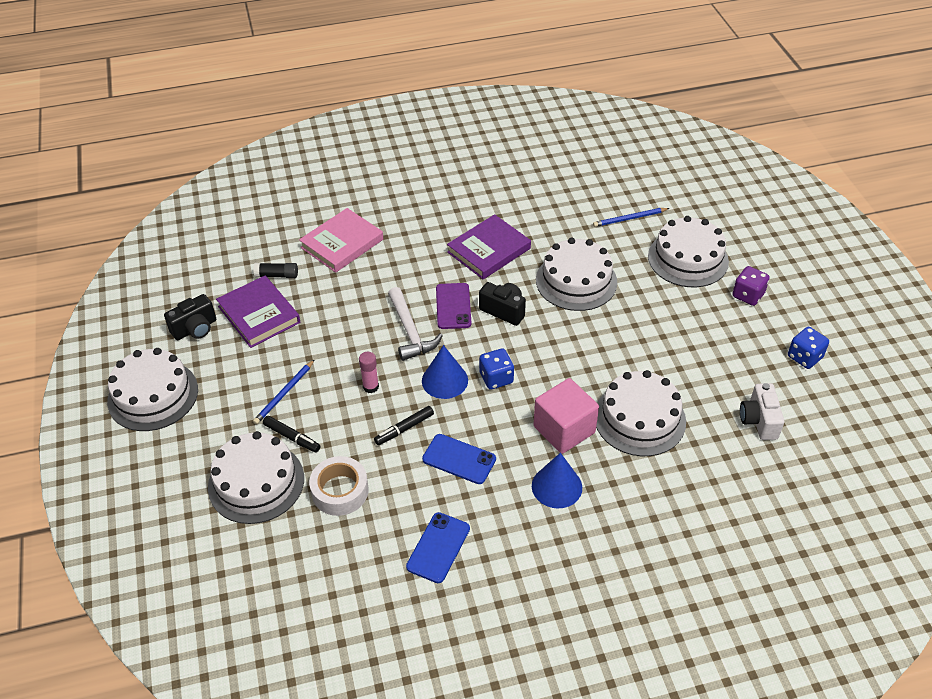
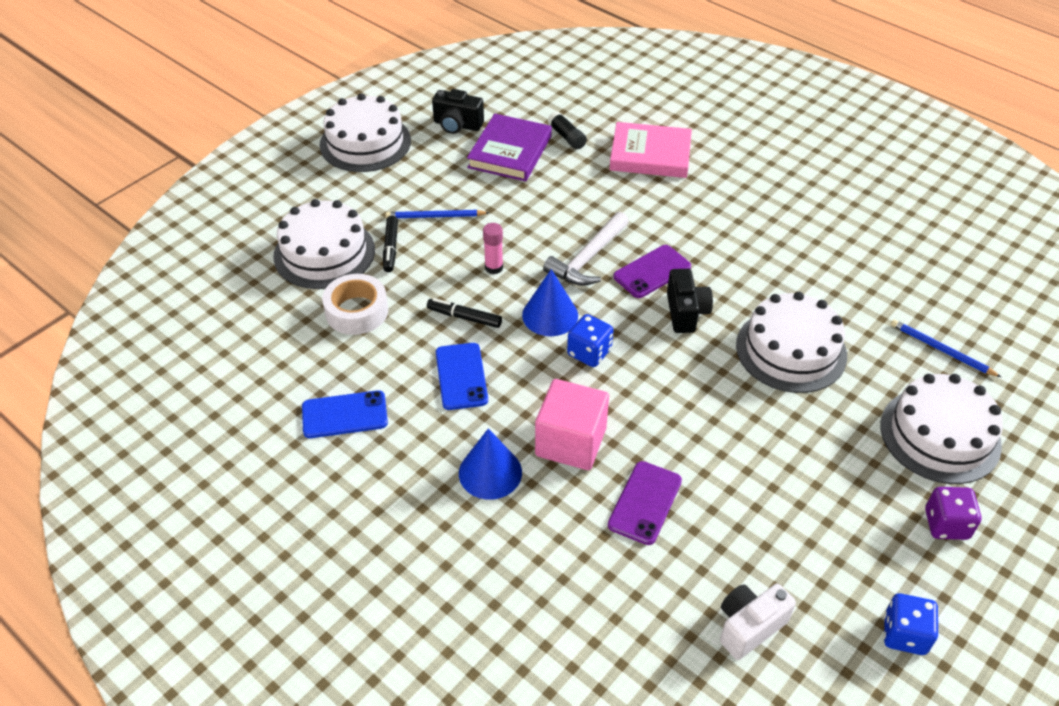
camera: 55 degrees right, 0 degrees up
purple book [447,214,531,279] -> none
white cake [596,370,686,456] -> purple phone [608,461,682,545]

